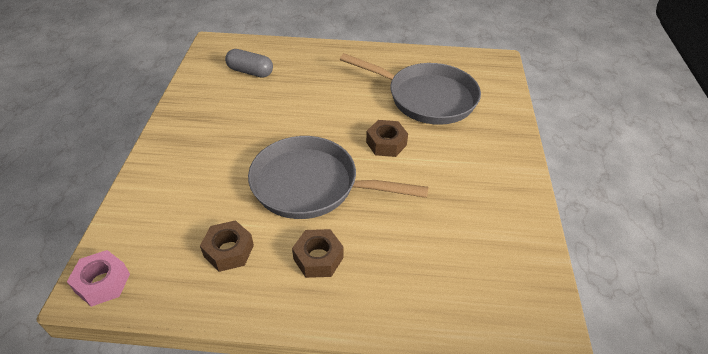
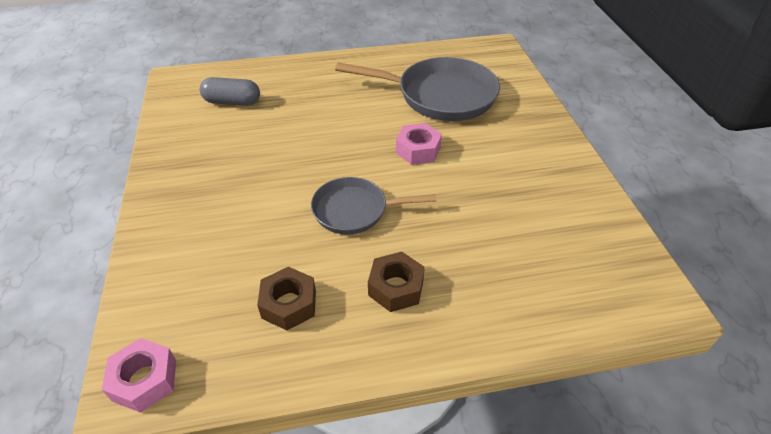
camera: 15 degrees left, 0 degrees up
grey pan [248,136,429,219] -> grey pan [311,177,436,234], size x0.60
brown nut [366,120,408,157] -> pink nut [396,123,442,165]

